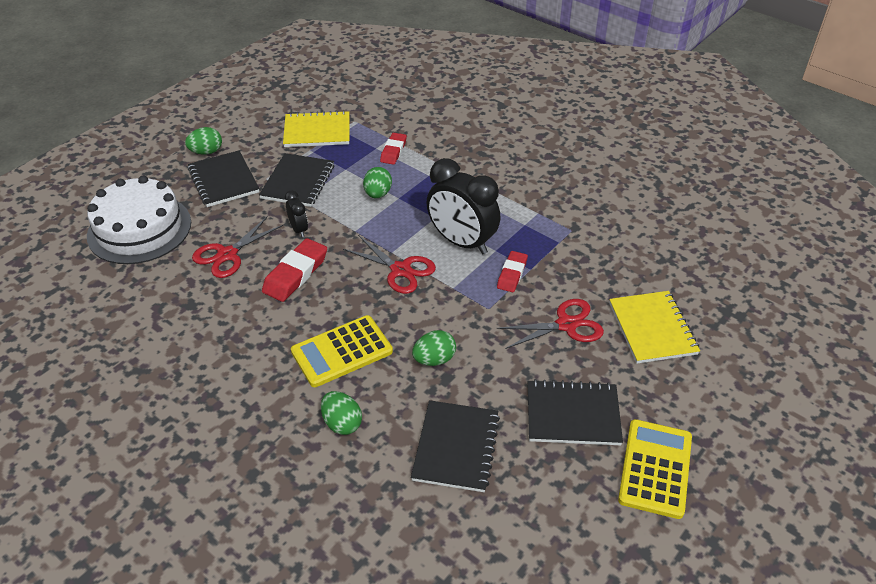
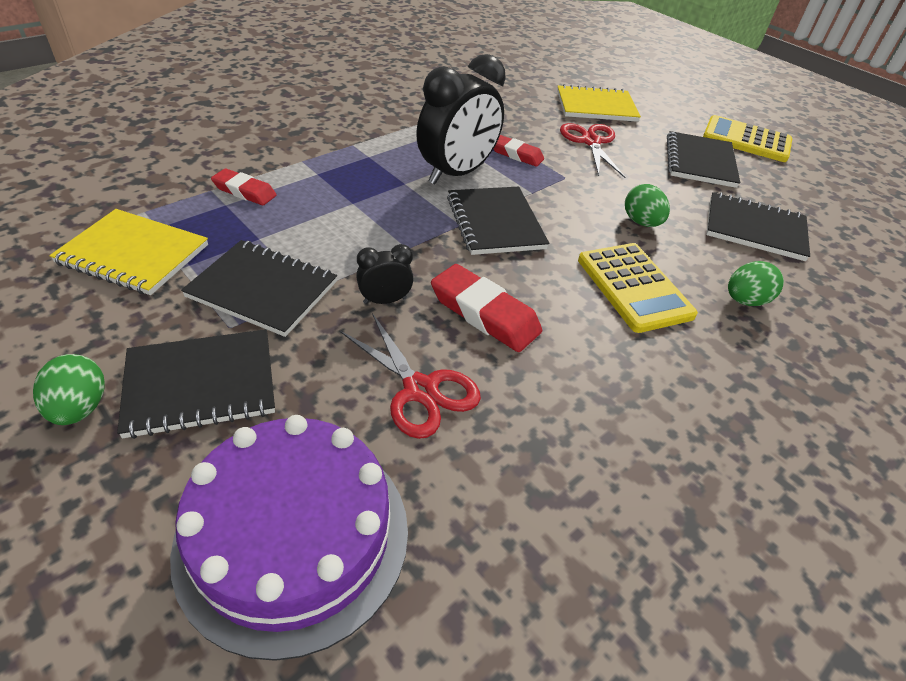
camera: 85 degrees left, 0 degrees up
white cake [87,176,191,264] -> purple cake [170,415,408,661]
yellow notebook [283,110,349,147] -> yellow notebook turned 75 degrees counterclockwise [49,209,208,295]
red scissors [343,235,436,294] -> black notebook [447,186,549,255]
green egg [363,167,392,198] -> none

